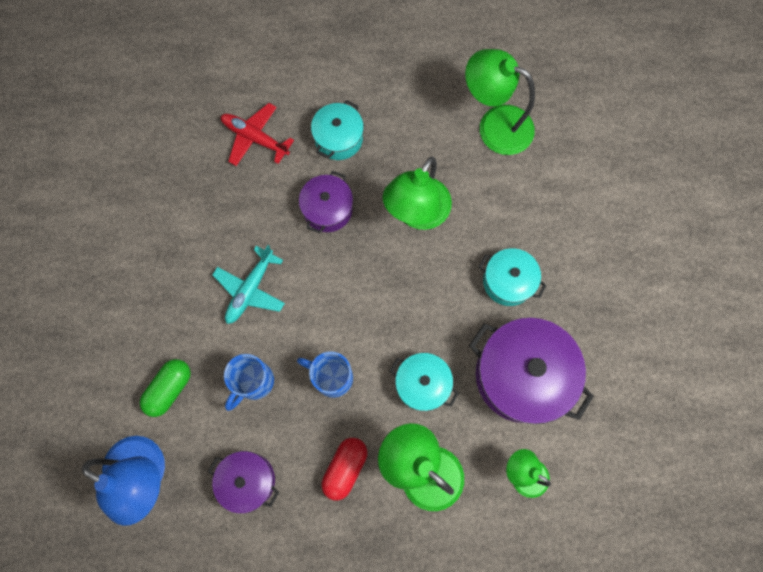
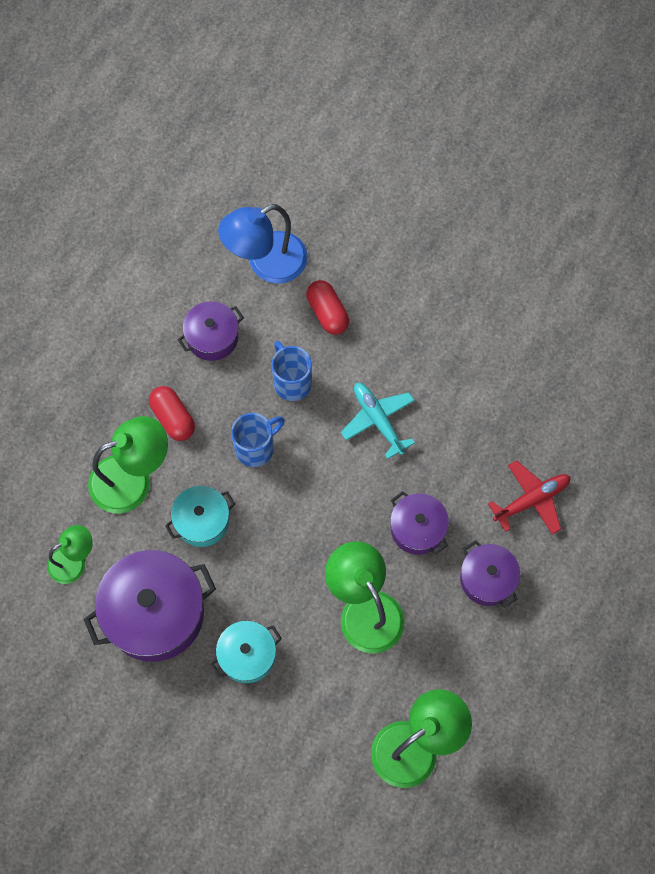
camera: 120 degrees right, 5 degrees down
green capsule [140,359,191,417] -> red capsule [306,280,349,335]
turquoise pot [311,100,364,160] -> purple pot [460,540,520,608]

